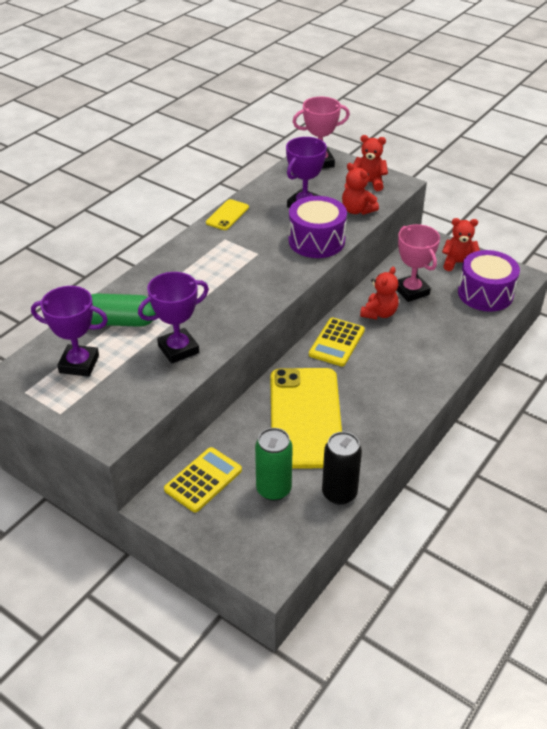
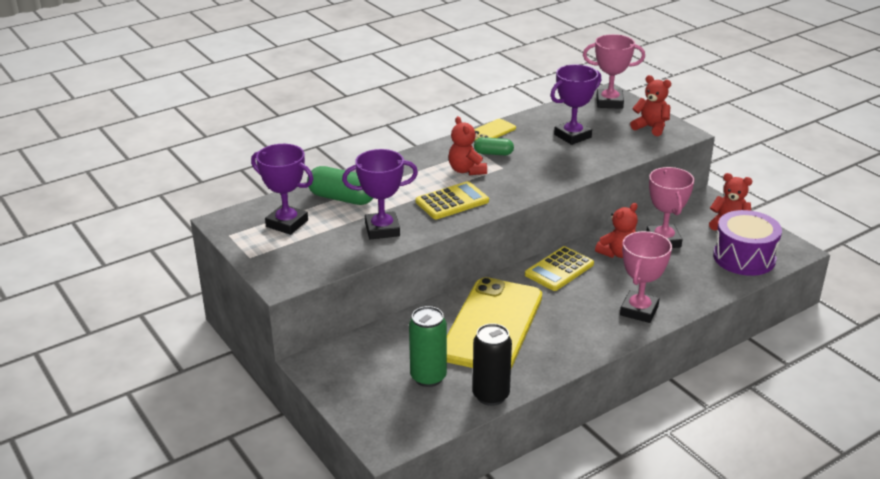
camera: 20 degrees right, 10 degrees down
yellow calculator [164,447,242,513] -> yellow calculator moved to [416,181,489,219]
purple drum [289,196,347,258] -> none
red teddy bear [342,163,379,215] -> red teddy bear moved to [448,116,487,175]
none -> green capsule [474,137,514,155]
none -> pink trophy [620,231,672,323]

